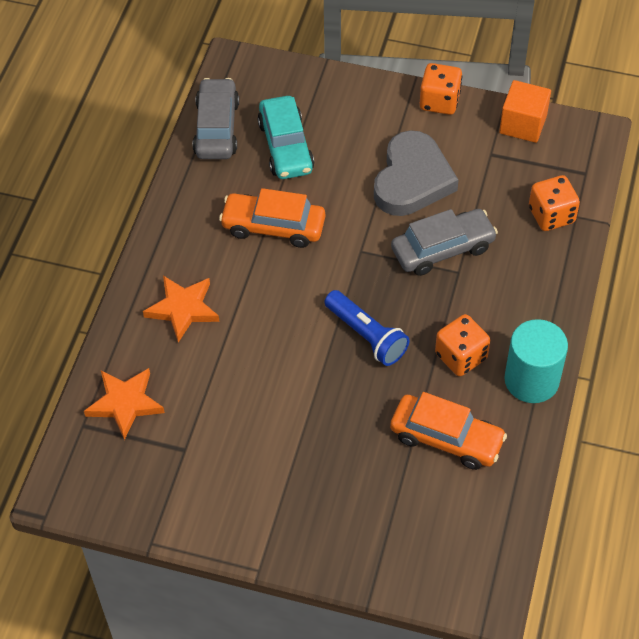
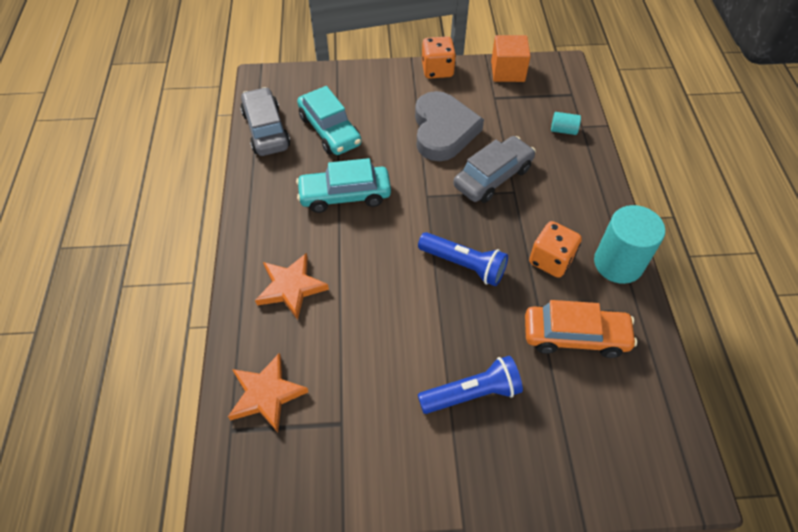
camera: 20 degrees left, 0 degrees up
orange car [219,188,325,248] -> turquoise car [296,158,391,213]
orange dice [529,175,580,231] -> turquoise cylinder [551,112,581,135]
none -> blue flashlight [418,356,523,414]

